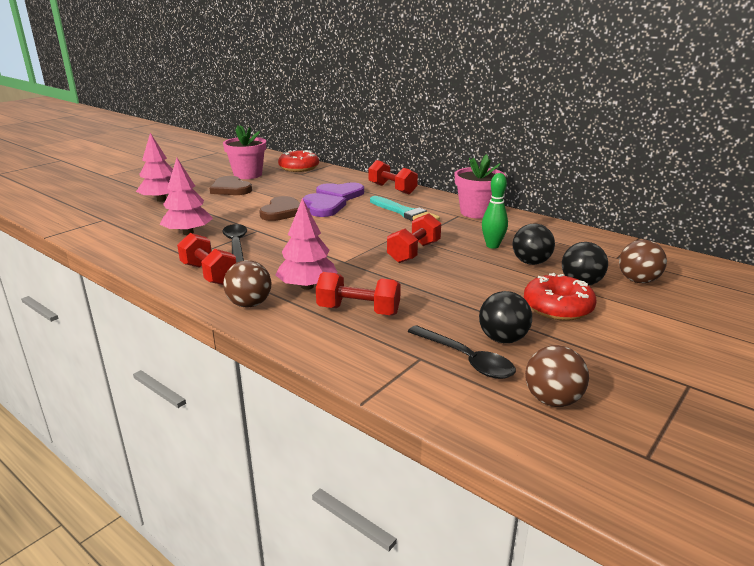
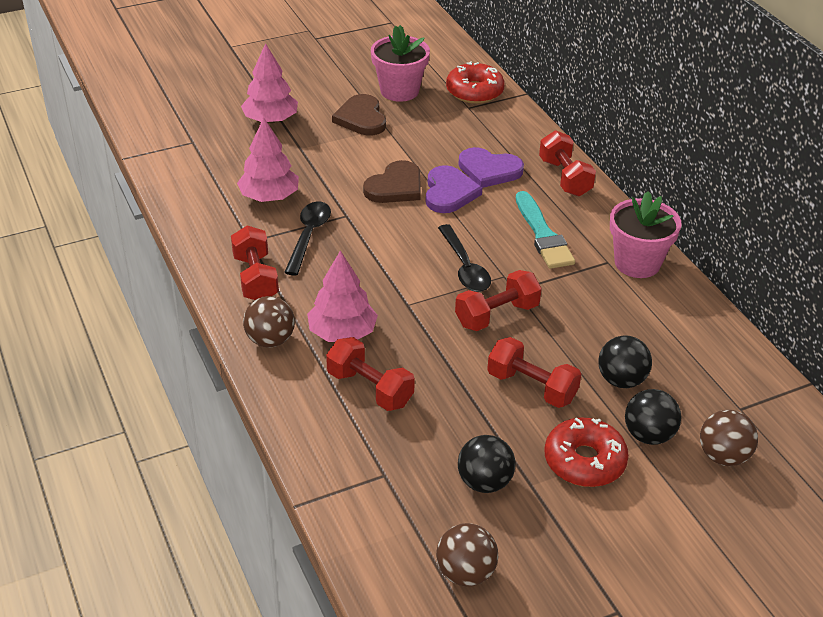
camera: 25 degrees right, 15 degrees up
black spoon [407,325,516,379] -> black spoon moved to [438,224,491,292]
green bowling pin [482,173,508,249] -> none
none -> red dumbbell [487,337,581,408]

